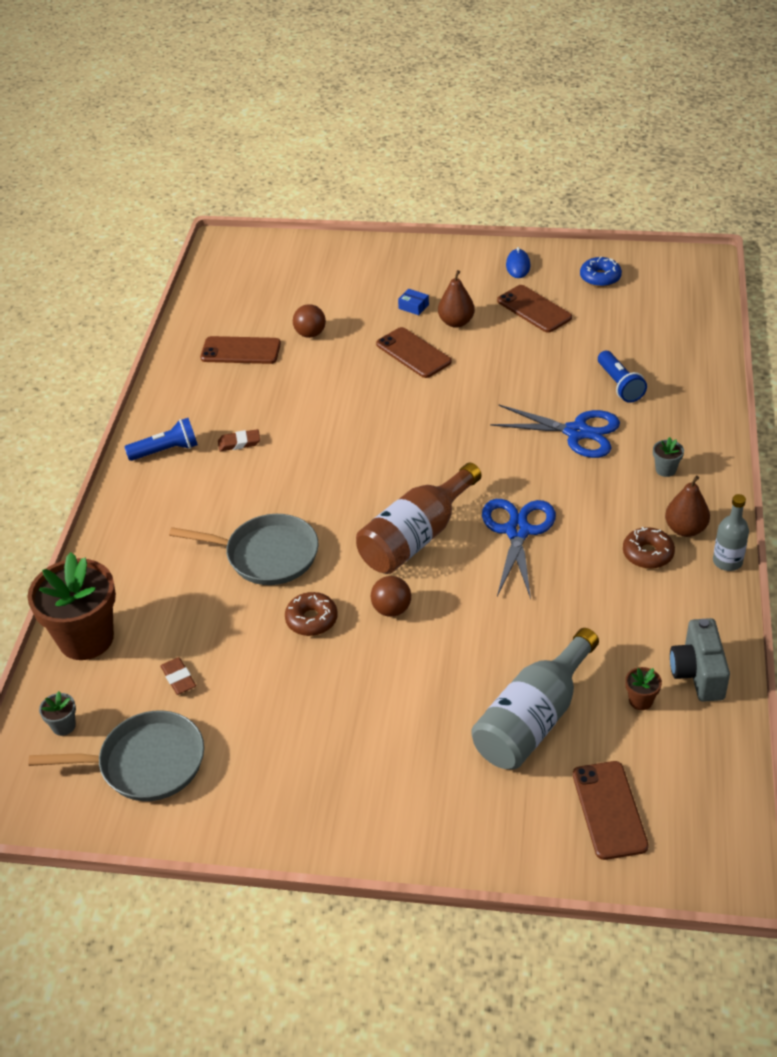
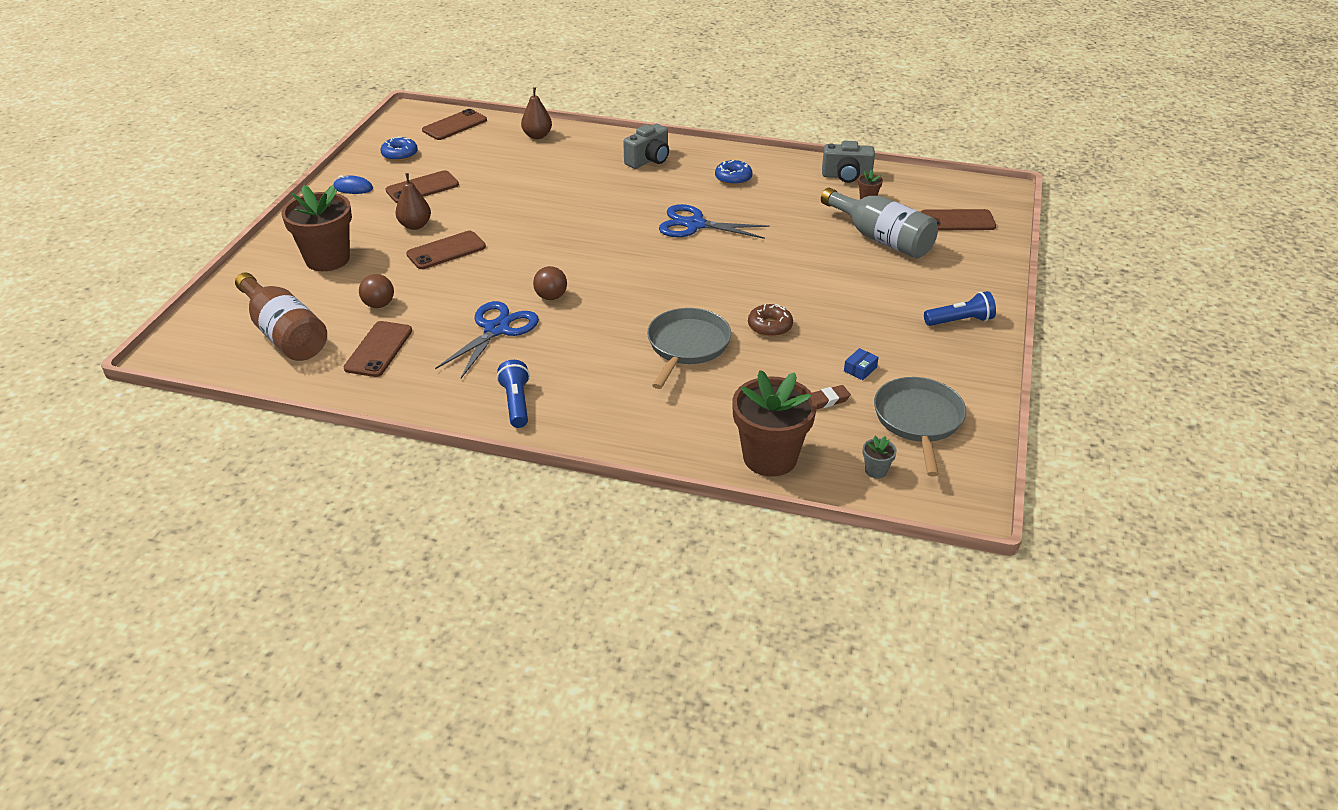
camera: 85 degrees left, 5 degrees down
brown eraser [218,429,260,451] -> none
brown bottle [356,463,482,574] -> brown bottle moved to [235,272,327,361]
brown ball [371,576,411,617] -> brown ball moved to [533,266,567,300]
blue box [398,289,429,315] -> blue box moved to [844,348,879,380]
blue scissors [490,405,620,458] -> blue scissors moved to [435,301,539,378]
blue flashlight [598,351,647,403] -> blue flashlight moved to [924,291,996,326]
brown donut [623,527,675,569] -> blue donut [715,160,752,185]
grey flower pot [653,437,684,477] -> grey camera [623,124,669,169]
brown pear [665,476,710,537] -> brown pear moved to [521,87,552,139]
grey bottle [713,494,749,571] -> none
none -> brown flower pot [281,185,352,271]
none -> brown phone [422,109,487,140]

